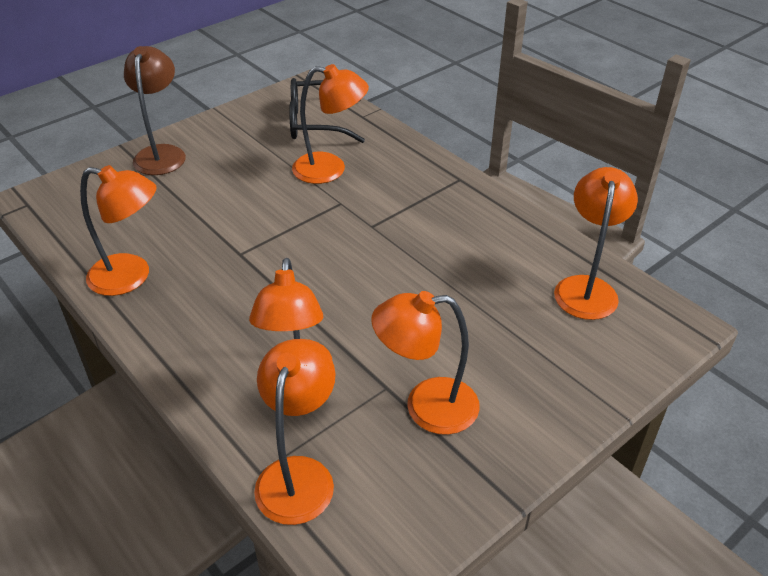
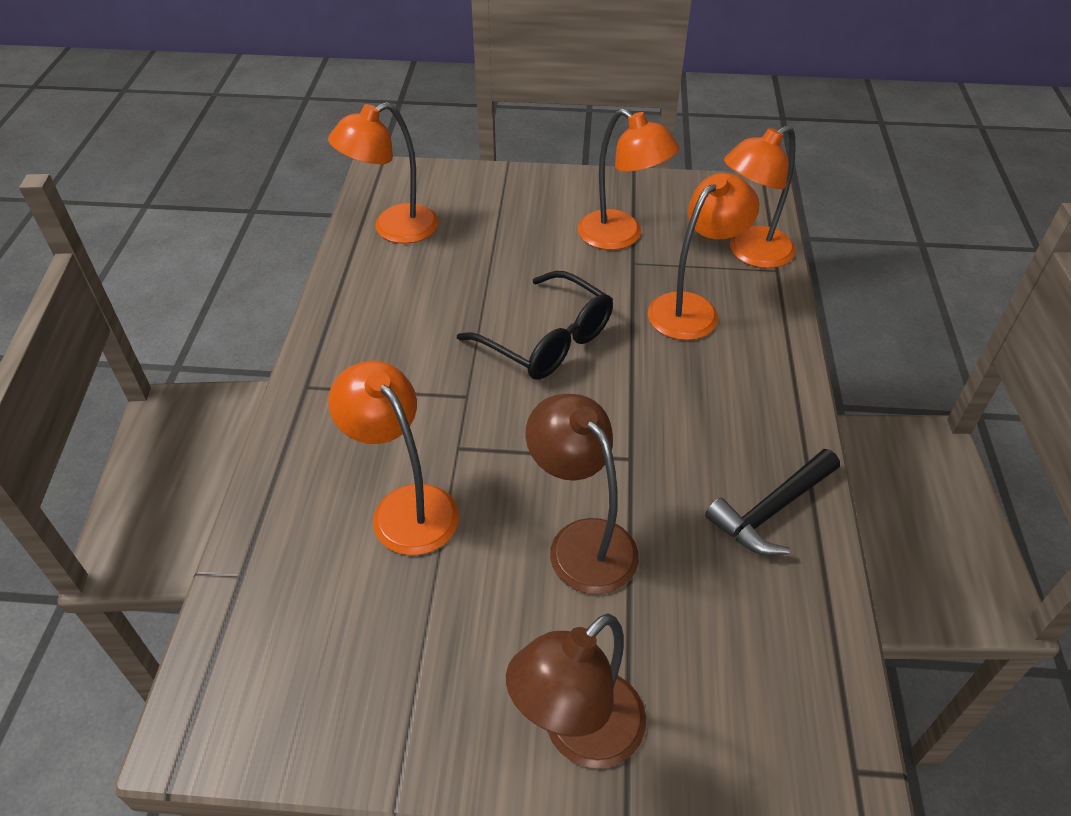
camera: 135 degrees left, 5 degrees up
orange lamp [80,165,157,296] -> black hammer [705,449,840,555]
black glasses [289,78,365,143] -> black glasses moved to [457,271,613,380]
none -> brown lamp [526,394,639,594]

